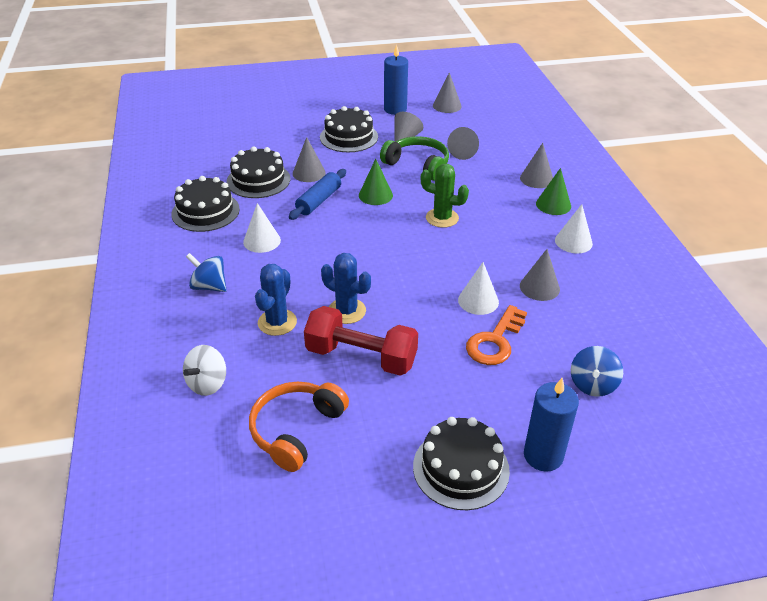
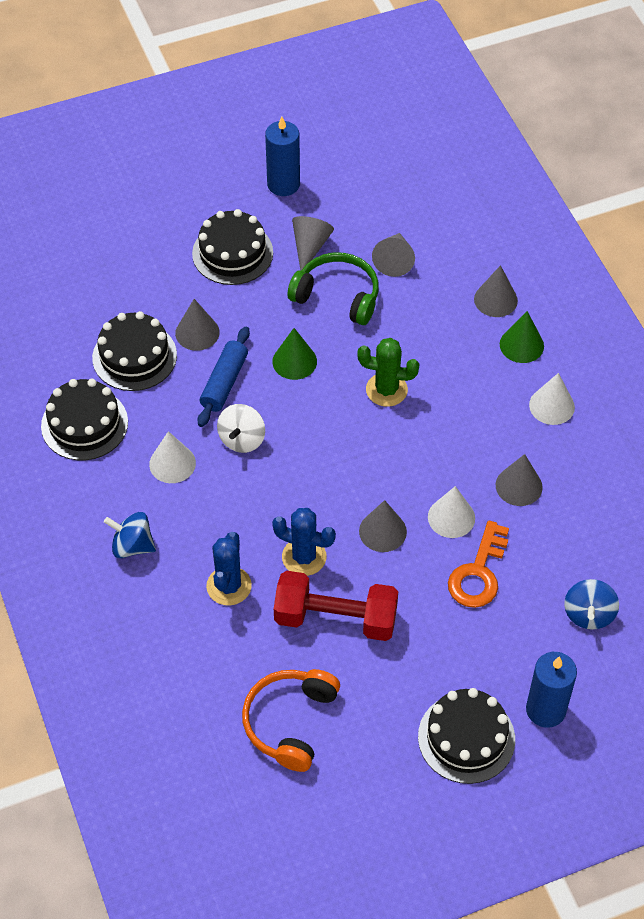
camera: 10 degrees left, 15 degrees up
white spinning top [183,345,226,396] -> white spinning top moved to [217,404,265,453]
grey cone [433,72,462,113] -> grey cone moved to [359,500,407,552]

